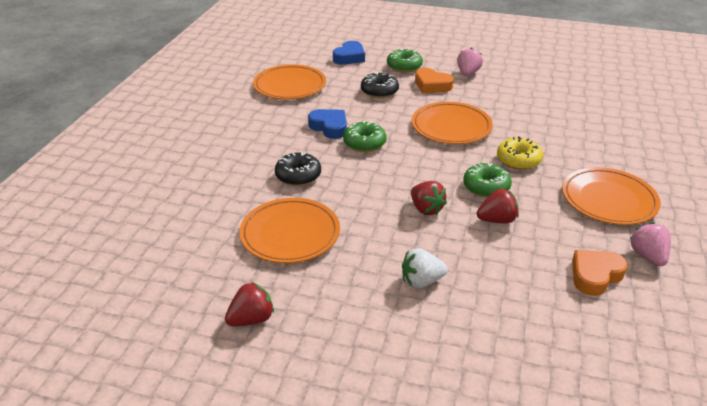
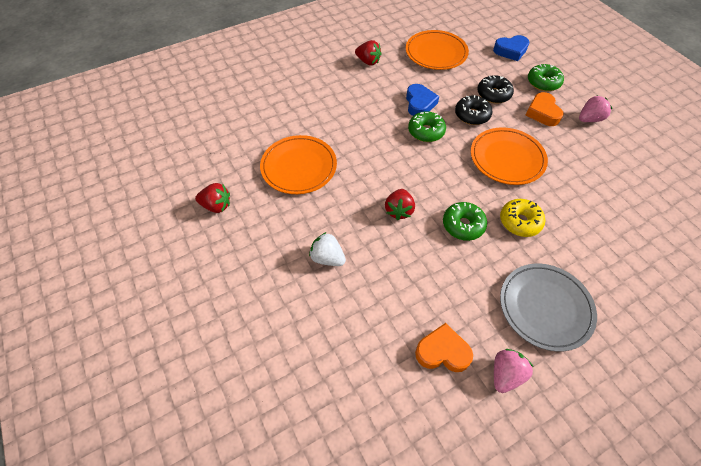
camera: 45 degrees right, 20 degrees up
black donut [275,152,321,186] -> black donut moved to [455,95,492,125]
red strawberry [477,189,519,223] -> red strawberry moved to [355,40,382,66]
orange plate [562,167,661,225] -> grey plate [500,263,597,352]

